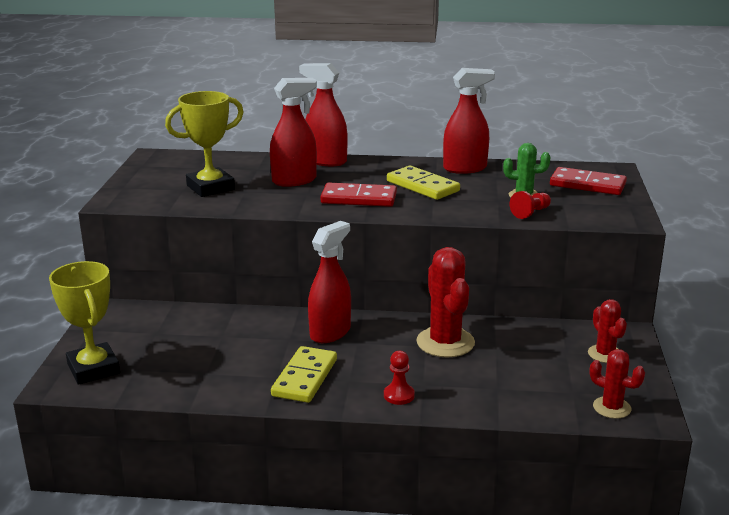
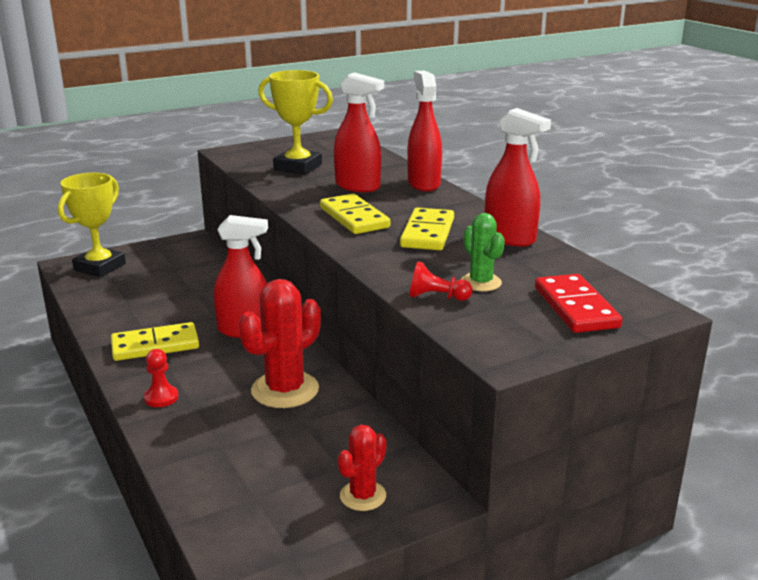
camera: 55 degrees right, 0 degrees up
red domino [320,182,397,207] -> yellow domino [320,194,390,234]
red cactus [590,349,645,419] -> none

